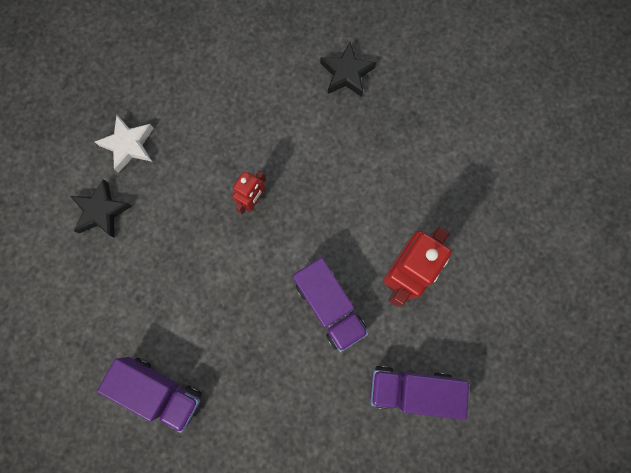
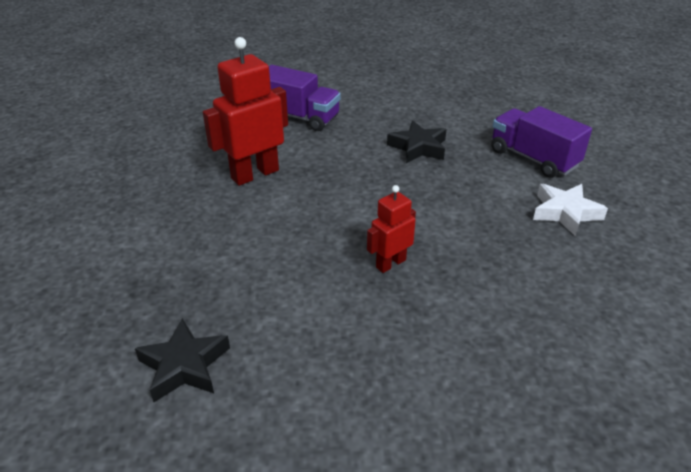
camera: 160 degrees left, 40 degrees down
black star [70,179,132,238] -> black star moved to [387,121,447,163]
white star [95,115,154,173] -> white star moved to [533,184,608,237]
purple truck [293,257,368,352] -> none

